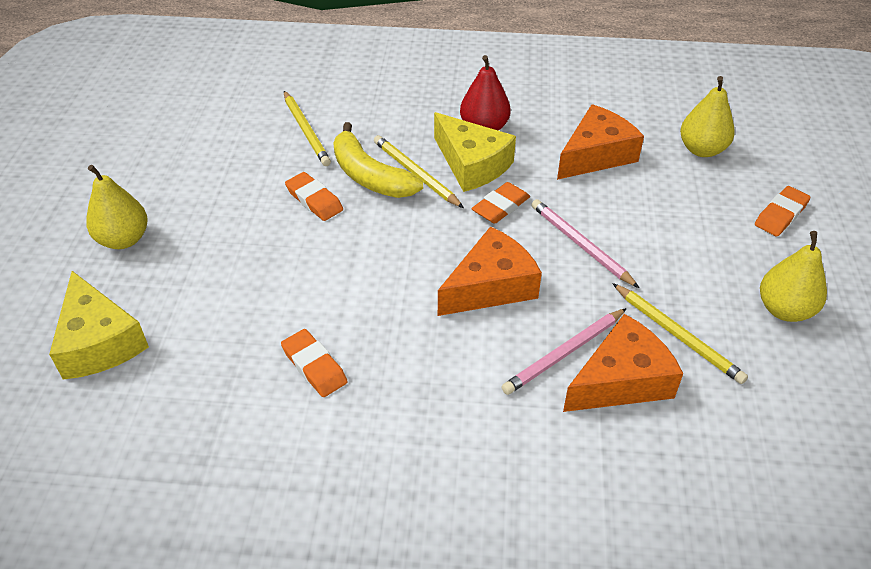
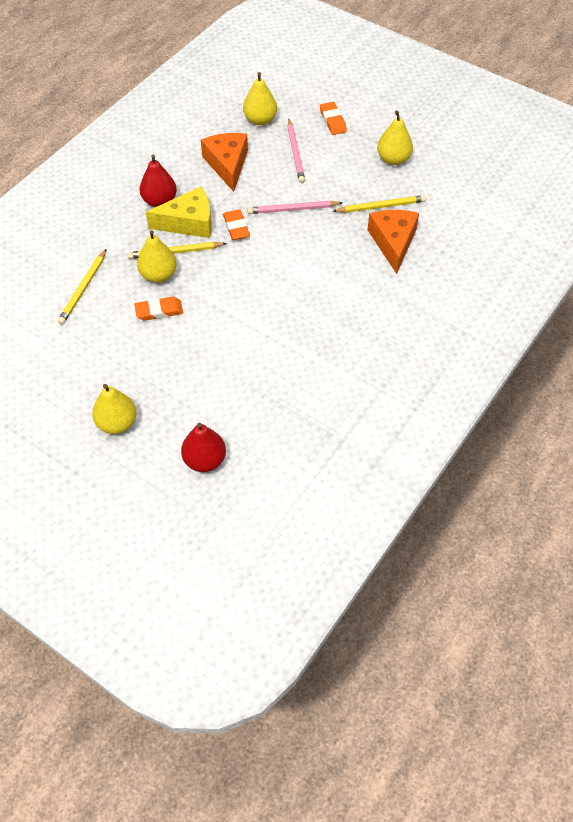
camera: 60 degrees left, 10 degrees up
yellow cheese [49,271,149,380] -> red pear [181,423,226,472]
orange eraser [281,329,348,397] -> none
yellow pencil [284,91,331,166] -> yellow pencil turned 105 degrees clockwise [58,249,106,325]
yellow banana [333,122,423,198] -> yellow pear [137,230,177,283]
orange cheese [438,226,542,316] -> none
pink pencil [502,308,627,395] -> pink pencil moved to [288,119,305,183]

